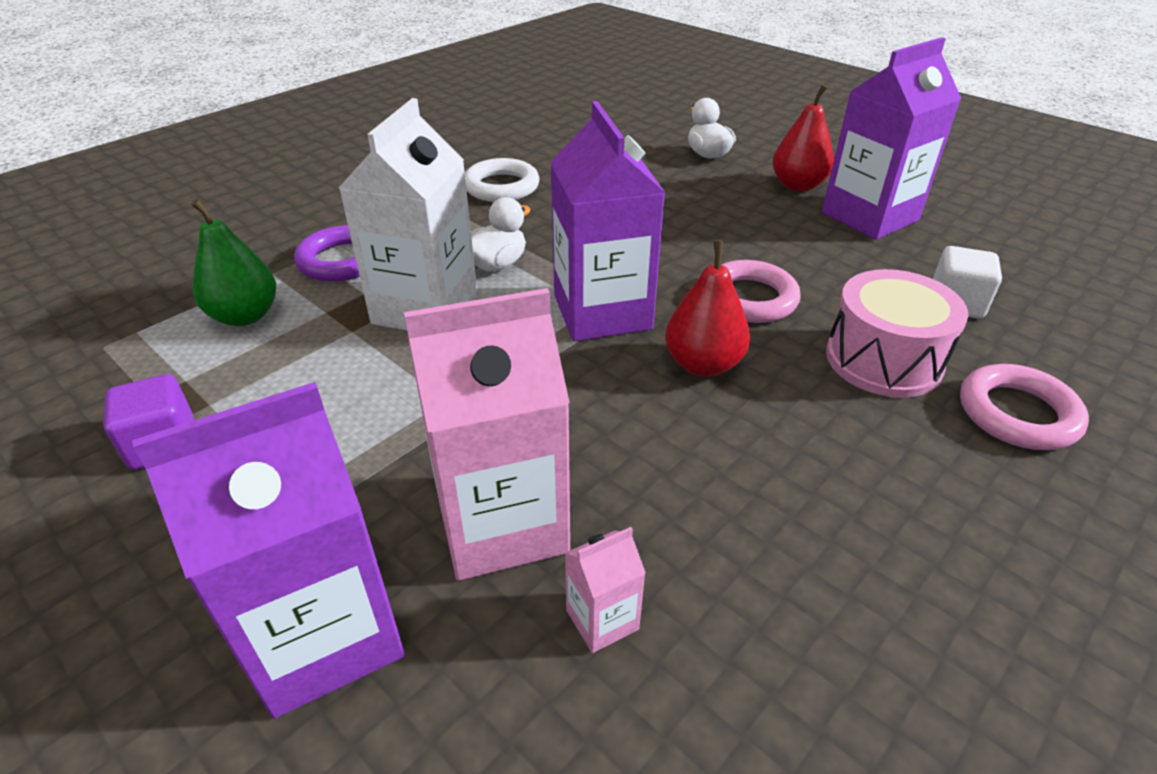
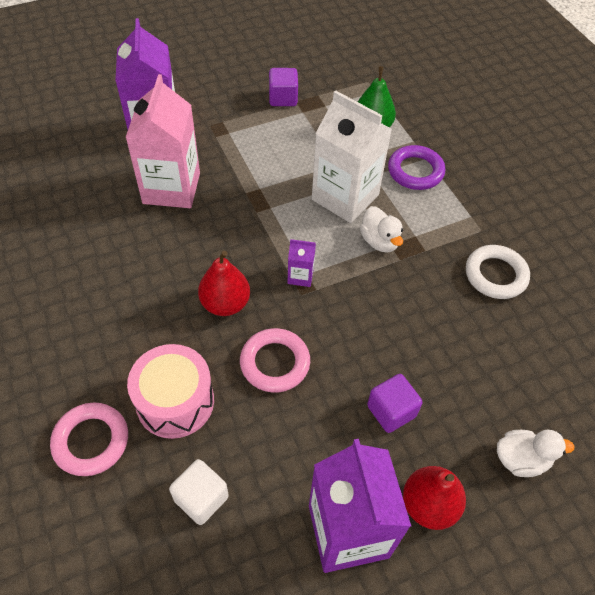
camera: 110 degrees right, 15 degrees up
purple carton [550,101,665,341] -> purple carton [288,239,316,287], size x0.43
pink carton [565,527,646,653] -> none
none -> purple cube [367,374,423,433]

